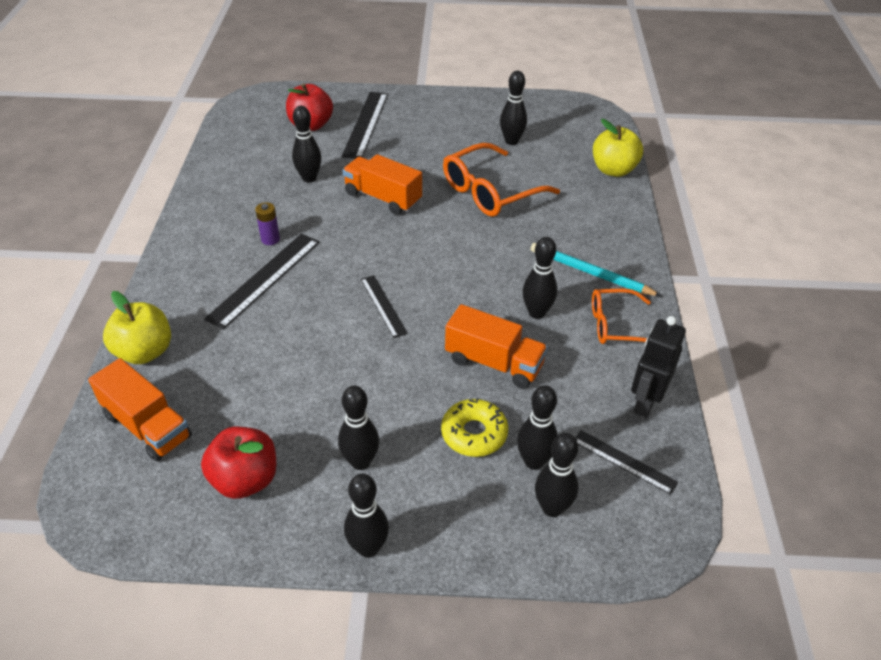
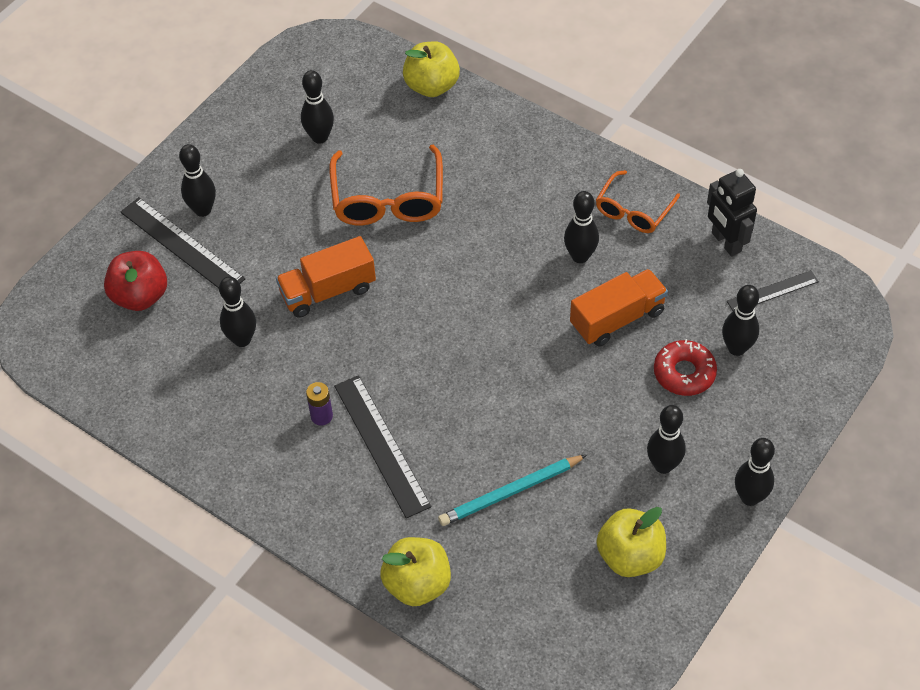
camera: 55 degrees left, 10 degrees up
orange truck [88,358,192,461] -> none
red apple [201,427,276,499] -> yellow apple [597,507,666,577]
black ruler [361,275,408,338] -> none
yellow donut [441,398,508,457] -> red donut [654,339,717,396]
turquoise pencil [531,243,661,296] -> turquoise pencil moved to [438,455,587,526]
black bowling pin [535,433,578,517] -> black bowling pin moved to [179,144,216,217]

